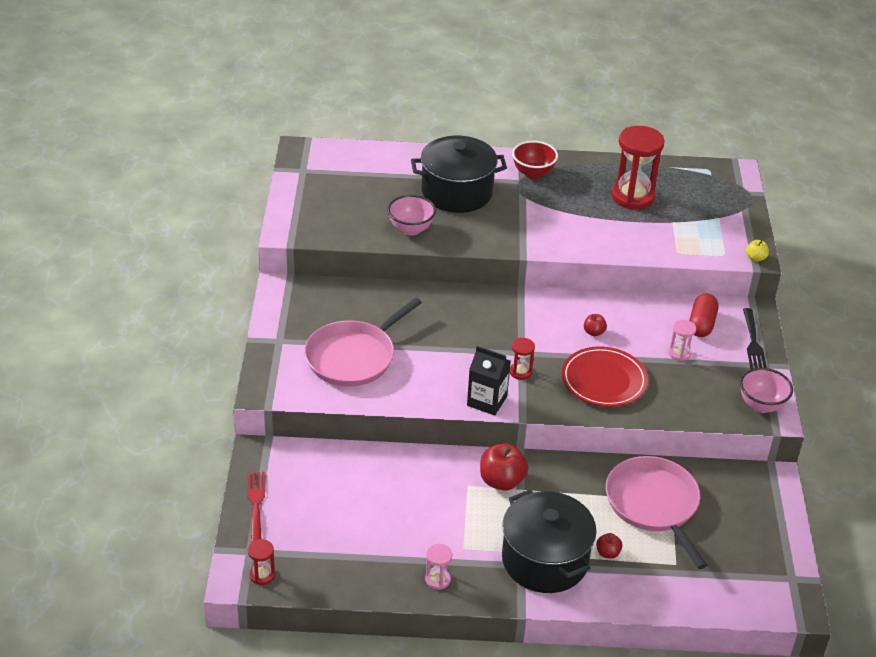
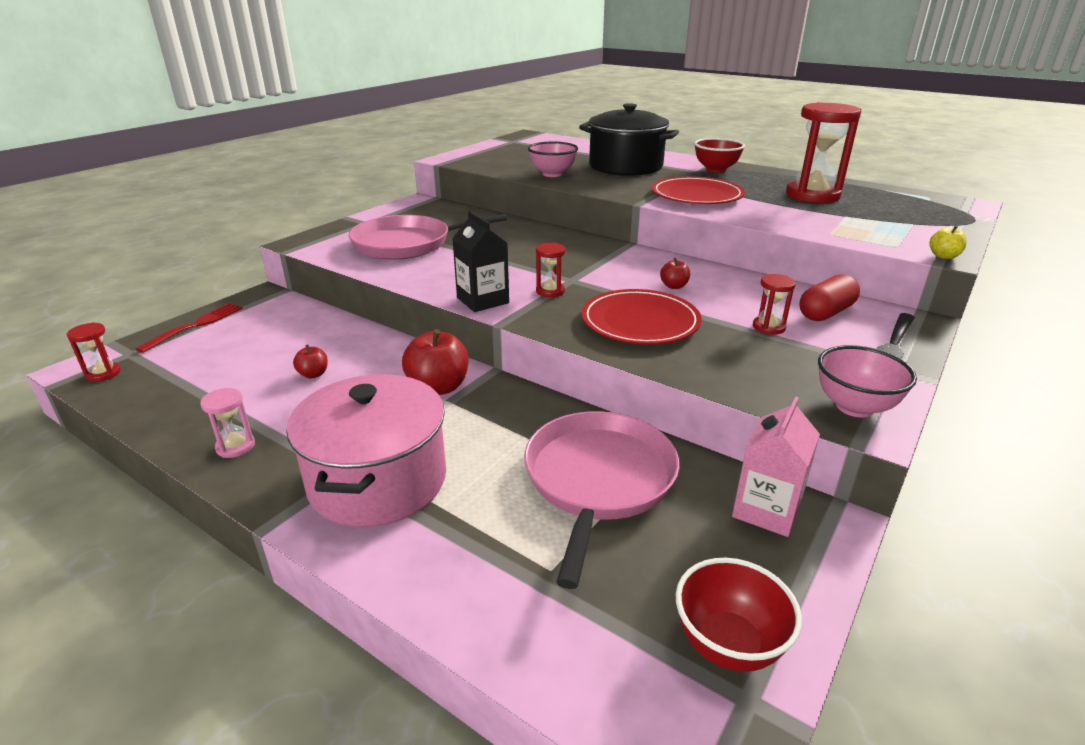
camera: 35 degrees right, 10 degrees down
black pot [502,489,597,593] -> pink pot [286,374,446,527]
red apple [596,533,623,559] -> red apple moved to [293,345,328,378]
pink hourglass [669,320,696,361] -> red hourglass [753,274,796,335]
none -> red plate [652,176,745,204]
none -> red bowl [676,558,802,672]
none -> pink carton [732,397,820,537]

